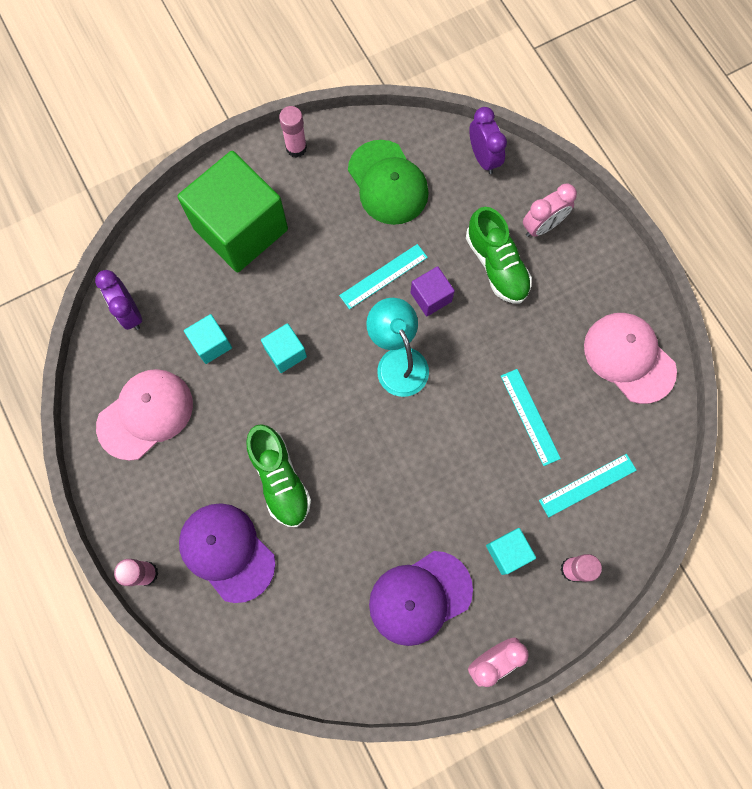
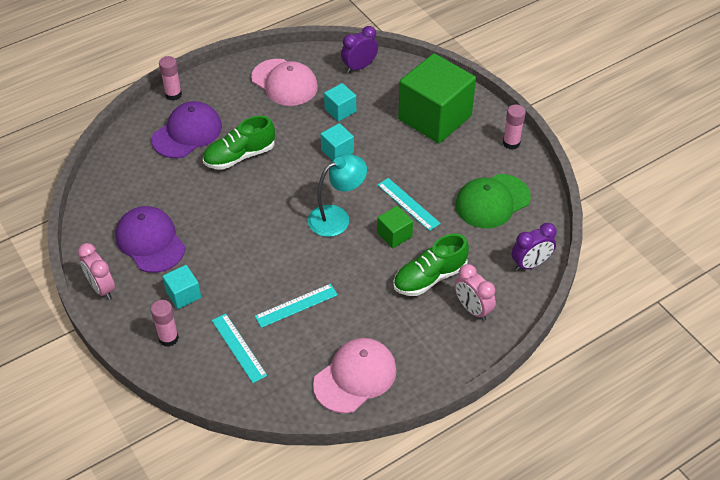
camera: 85 degrees right, 25 degrees down
purple cube [410,266,455,316] -> green cube [377,206,413,248]

